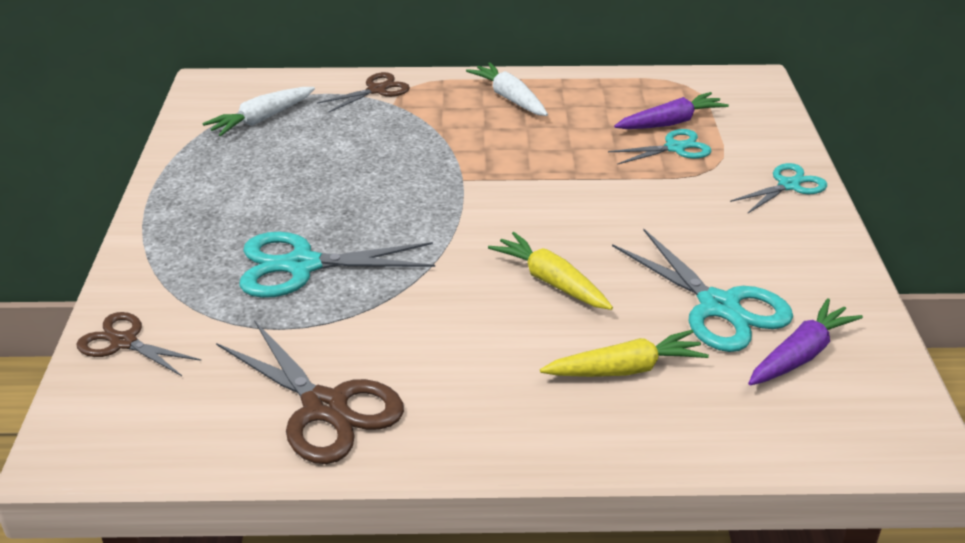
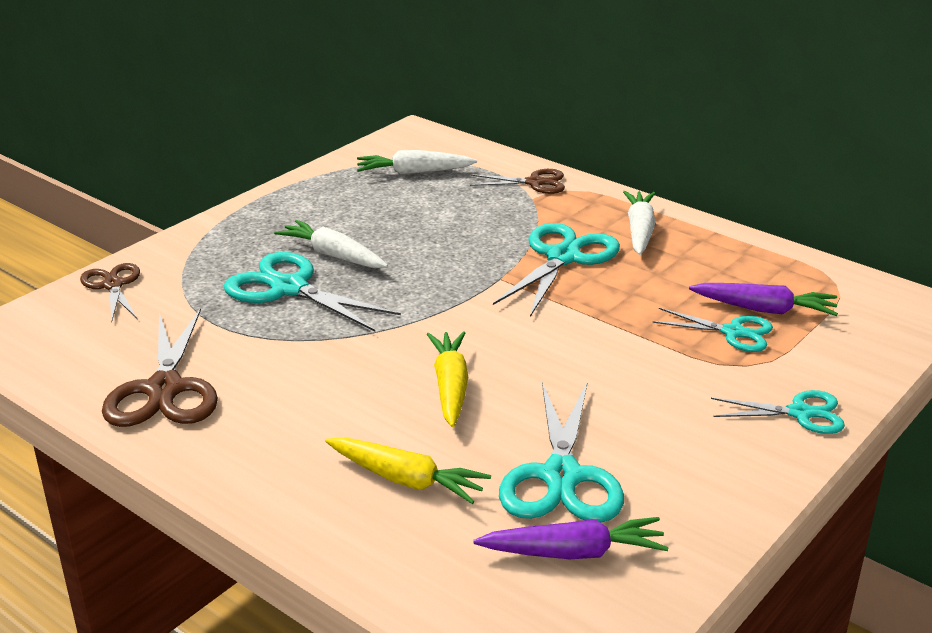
camera: 40 degrees right, 5 degrees down
none -> white carrot [274,220,388,268]
none -> turquoise scissors [493,223,620,317]

